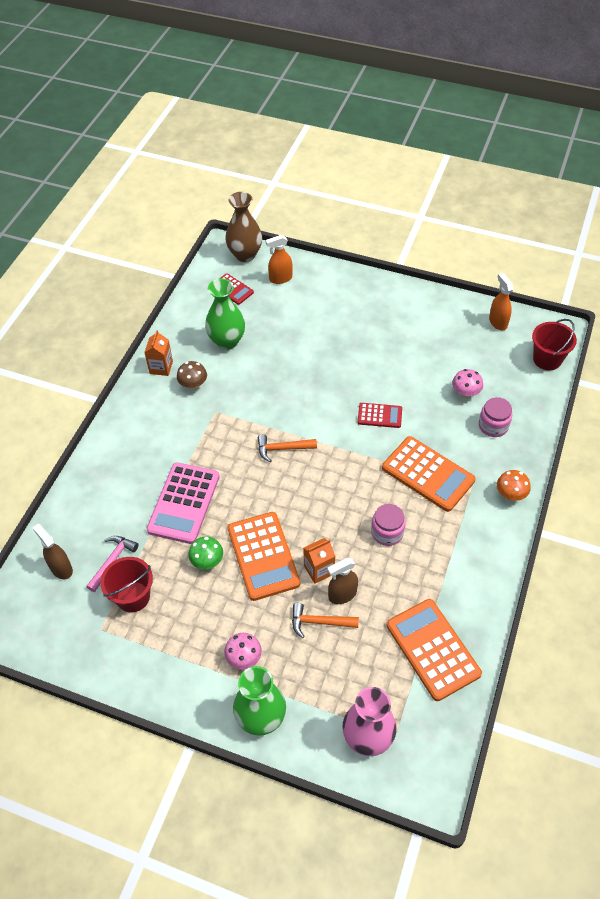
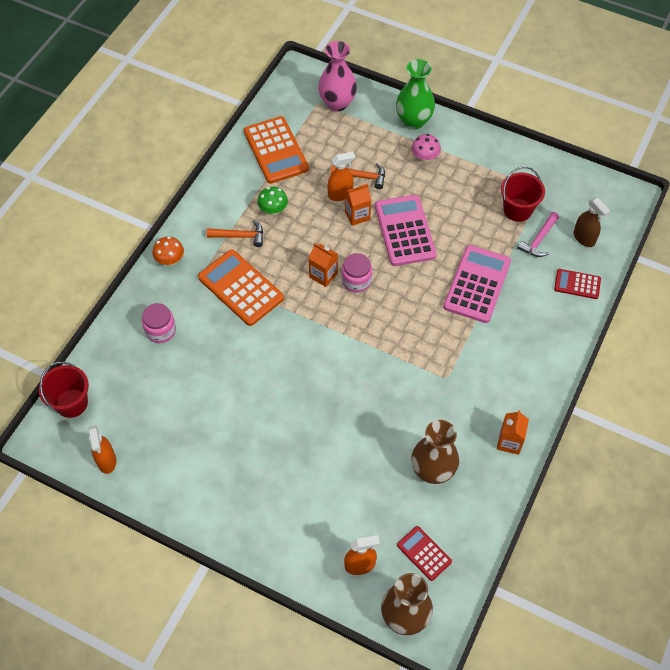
camera: 175 degrees left, 5 degrees up
brown mushroom [177,361,207,390] -> none
green mushroom [188,536,223,569] -> green mushroom moved to [257,186,288,216]
green vase [205,279,245,350] -> brown vase [411,420,459,484]
orange calculator [228,512,300,601] -> pink calculator [375,195,436,266]
orange hammer [258,434,317,462] -> orange hammer moved to [207,220,263,247]
brown spray bottle [327,558,358,604] -> orange spray bottle [327,151,355,201]
red calculator [357,403,402,428] -> red calculator moved to [554,269,601,299]
pink jar [371,504,406,546] -> pink jar moved to [341,253,372,293]
pink mushroom [452,369,483,399] -> none
none -> orange carton [308,243,338,287]

